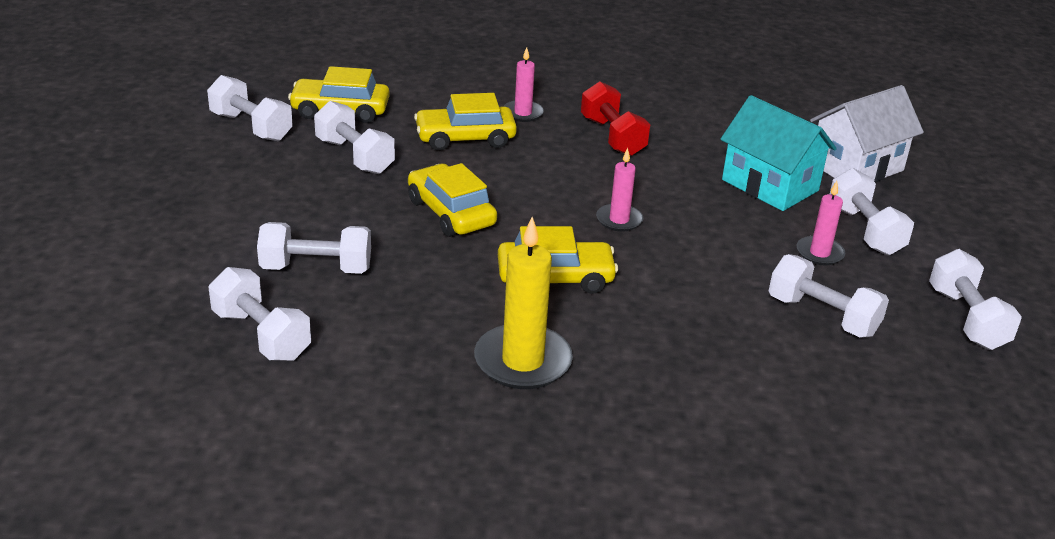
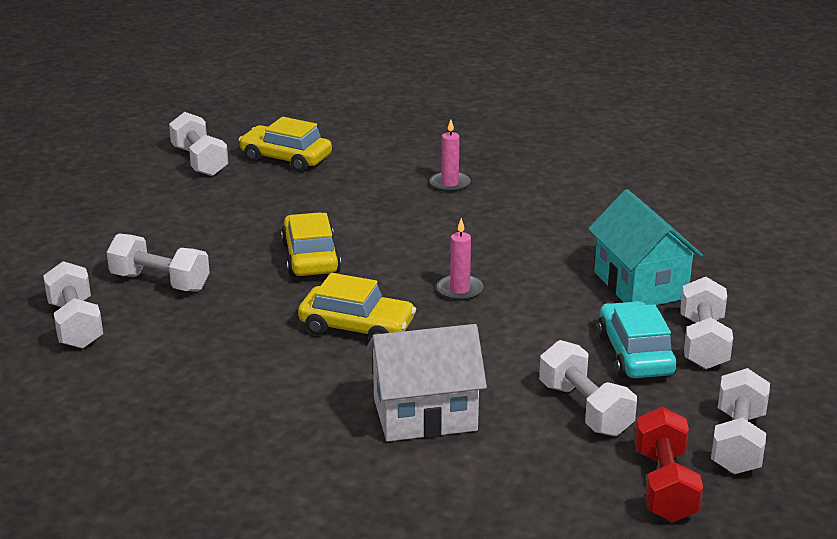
camera: 25 degrees right, 5 degrees down
white dumbbell [314,101,395,174] -> none
yellow car [414,93,517,151] -> none
yellow candle [474,217,573,389] -> none
red dumbbell [581,81,650,156] -> red dumbbell moved to [634,407,703,522]
pink candle [796,181,845,265] -> turquoise car [597,301,678,378]
white house [810,85,924,182] -> white house moved to [366,324,487,442]

